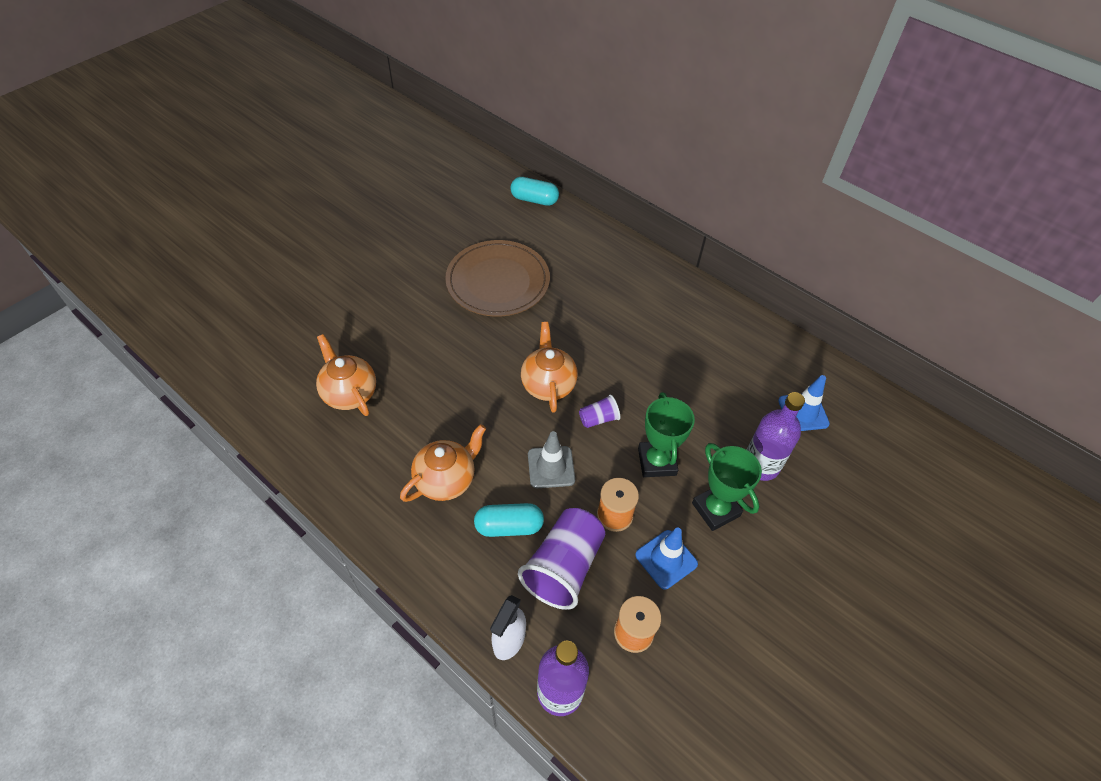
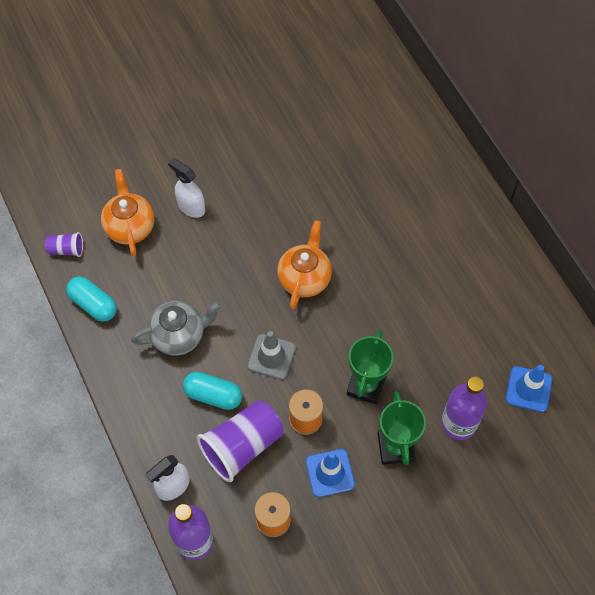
camera: 25 degrees right, 10 degrees up
orange teapot [400,424,486,502] -> grey teapot [131,301,222,356]
brown plate [445,240,550,317] -> none
turquoise capsule [510,177,559,206] -> turquoise capsule moved to [66,276,117,322]
purple cup [579,395,620,428] -> purple cup moved to [45,232,83,257]
none -> white spray bottle [168,158,205,218]

